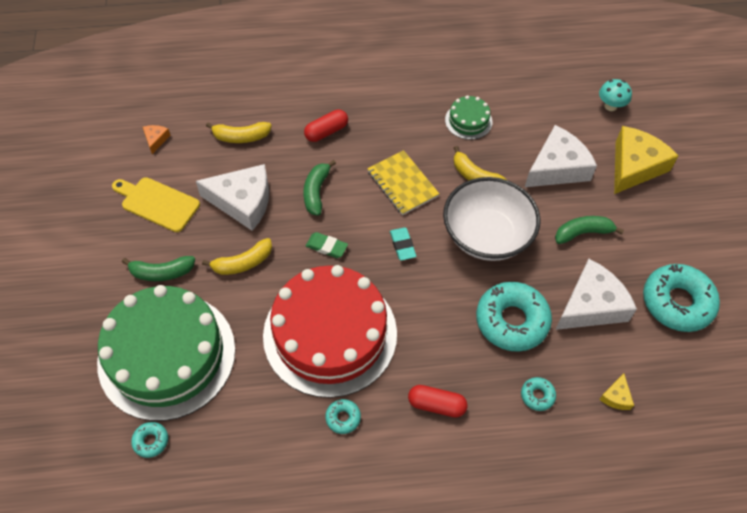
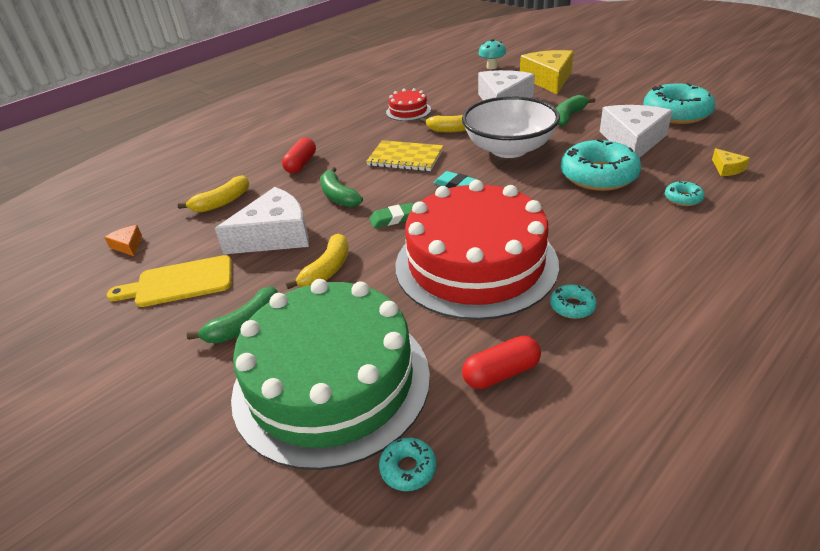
camera: 35 degrees left, 20 degrees down
red capsule [408,385,468,418] -> red capsule moved to [462,336,541,389]
green cake [445,95,493,140] -> red cake [386,88,431,121]

